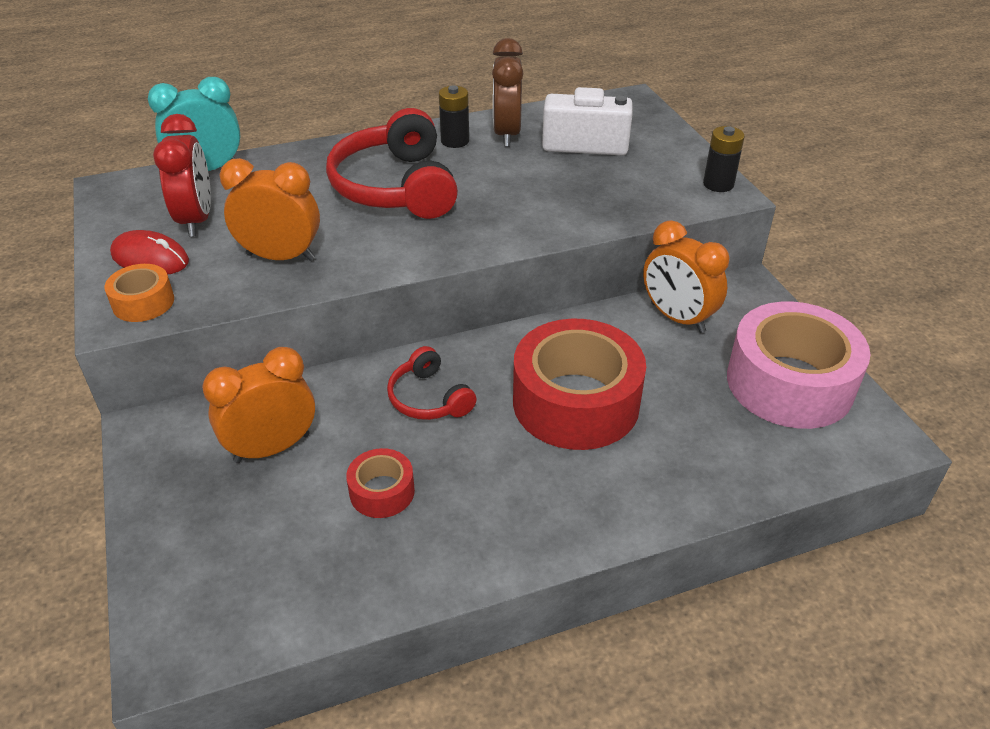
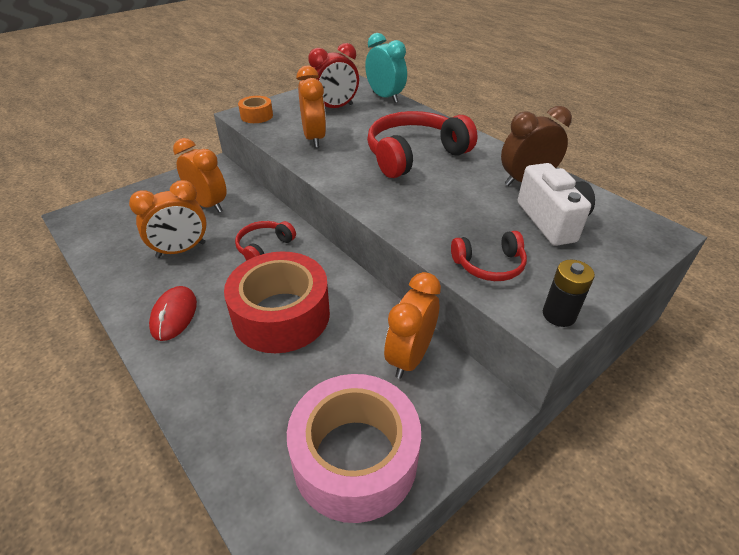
camera: 70 degrees right, 0 degrees up
red mouse [110,230,189,275] -> red mouse moved to [149,286,197,341]
red tape [346,448,415,518] -> orange clock [129,180,207,258]
black battery [439,85,469,148] -> none
none -> red headphones [451,231,527,281]

